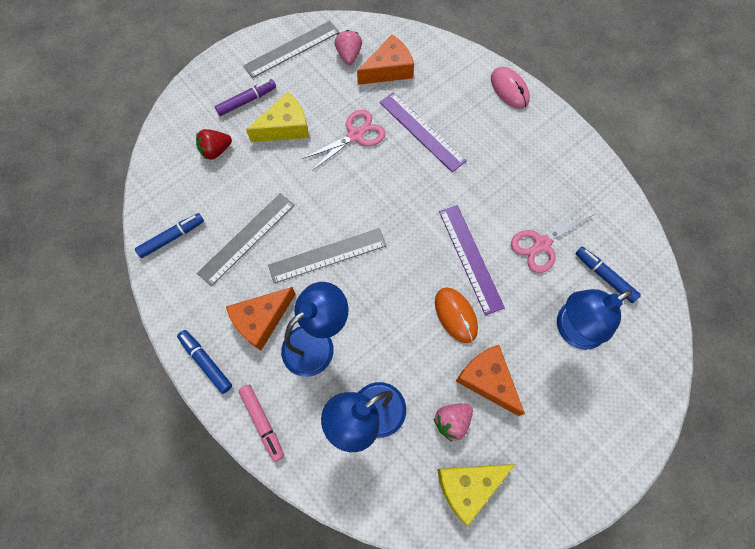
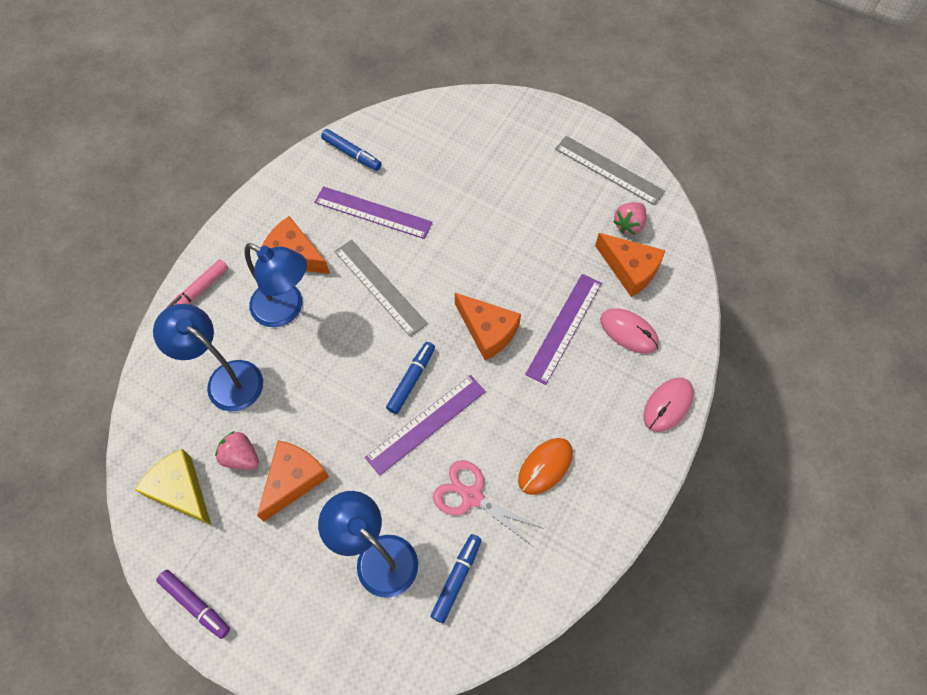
camera: 70 degrees right, 5 degrees down
blue marker [177,330,232,394] -> blue marker moved to [386,342,435,414]
red strawberry [196,129,232,160] -> none
grey ruler [197,193,295,286] -> purple ruler [314,186,433,239]
purple marker [215,79,276,116] -> purple marker moved to [156,570,230,639]
yellow cheese [246,92,309,142] -> none
pink scissors [302,110,386,171] -> none
pink strawberry [334,30,362,65] -> pink strawberry turned 150 degrees clockwise [613,202,647,235]
orange mouse [435,287,478,343] -> orange mouse moved to [518,438,573,495]
none -> orange cheese [455,293,521,360]
none -> pink mouse [600,309,659,354]

